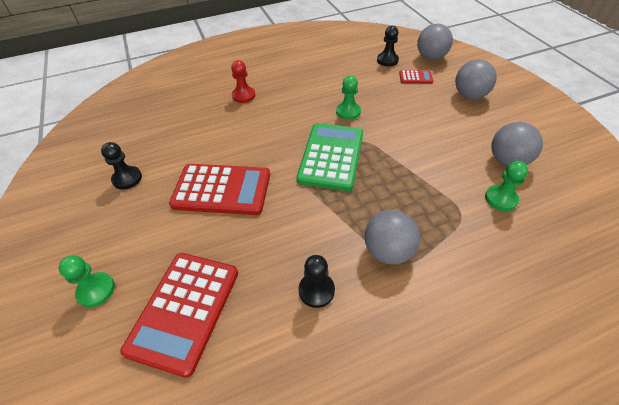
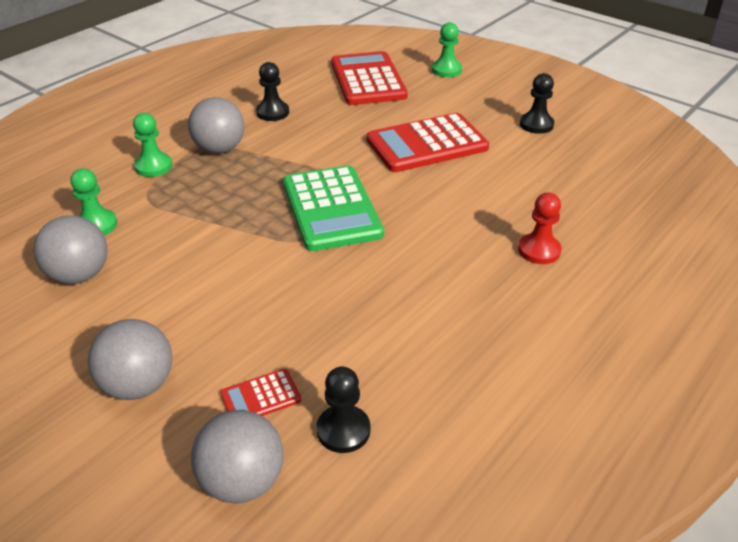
camera: 150 degrees right, 10 degrees down
green pawn [336,76,361,120] -> green pawn moved to [133,113,172,177]

